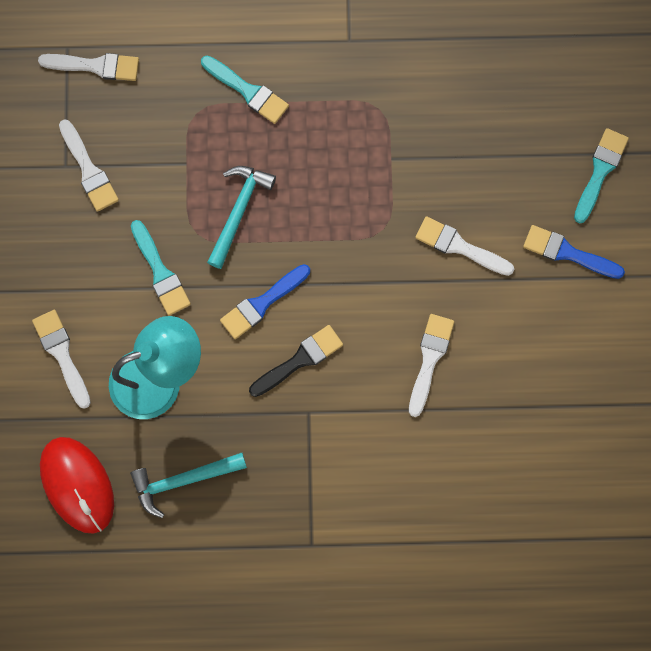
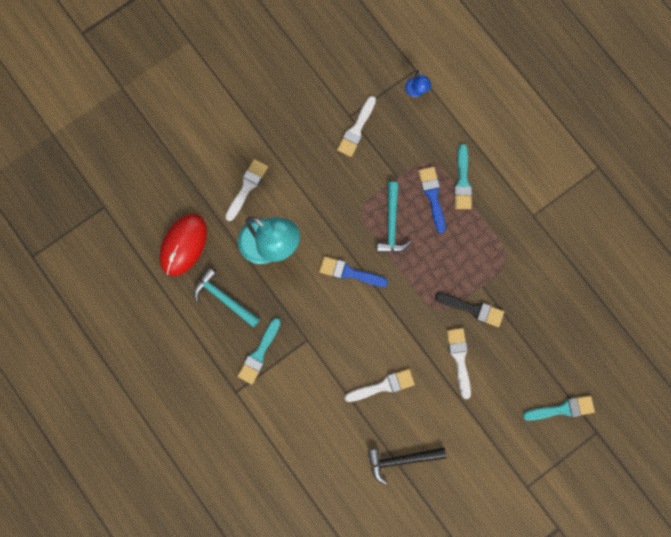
camera: 55 degrees right, 0 degrees up
white brush [38,53,139,81] -> blue lamp [405,70,432,97]
turquoise brush [131,220,191,316] -> turquoise brush moved to [237,318,281,384]
turquoise hammer [207,166,276,269] -> turquoise hammer turned 105 degrees clockwise [377,182,411,253]
black brush [249,325,343,397] -> black brush moved to [435,293,504,327]
blue brush [523,225,625,279] -> blue brush moved to [418,167,446,233]
none -> black hammer [368,447,446,485]

